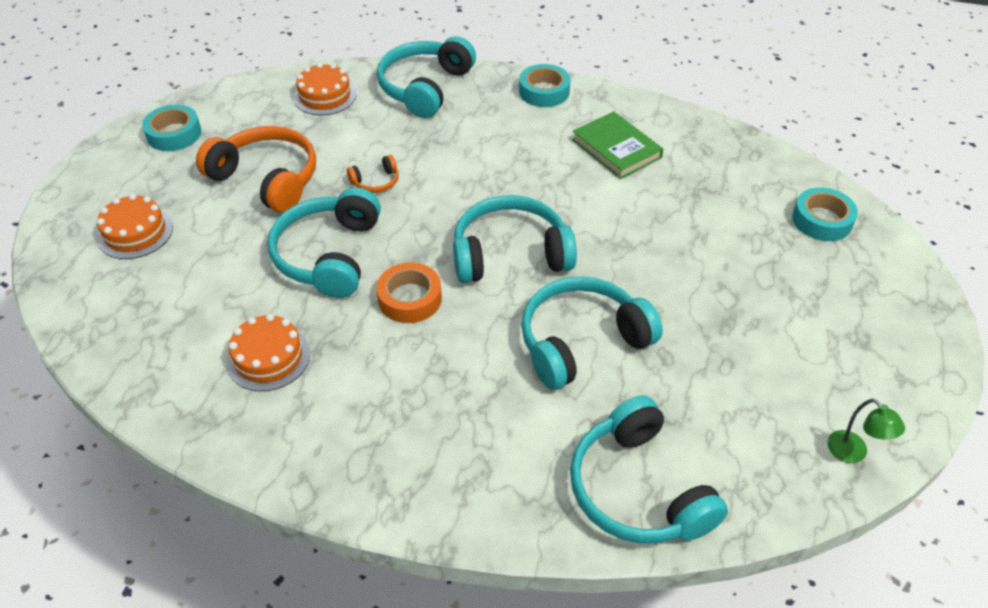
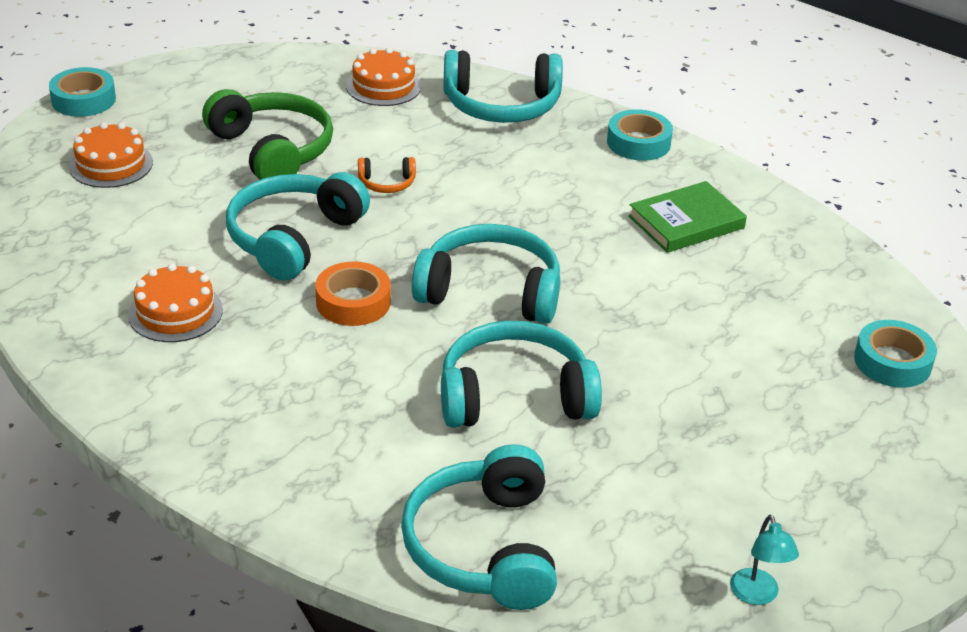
camera: 20 degrees right, 10 degrees down
turquoise tape [142,105,201,151] -> turquoise tape moved to [49,67,116,117]
orange headphones [196,126,316,213] -> green headphones [202,89,333,180]
turquoise headphones [377,36,476,118] -> turquoise headphones turned 135 degrees counterclockwise [443,50,563,123]
green book [572,111,663,179] -> green book turned 75 degrees clockwise [628,181,747,253]
green lamp [827,399,905,463] -> turquoise lamp [730,515,799,605]

